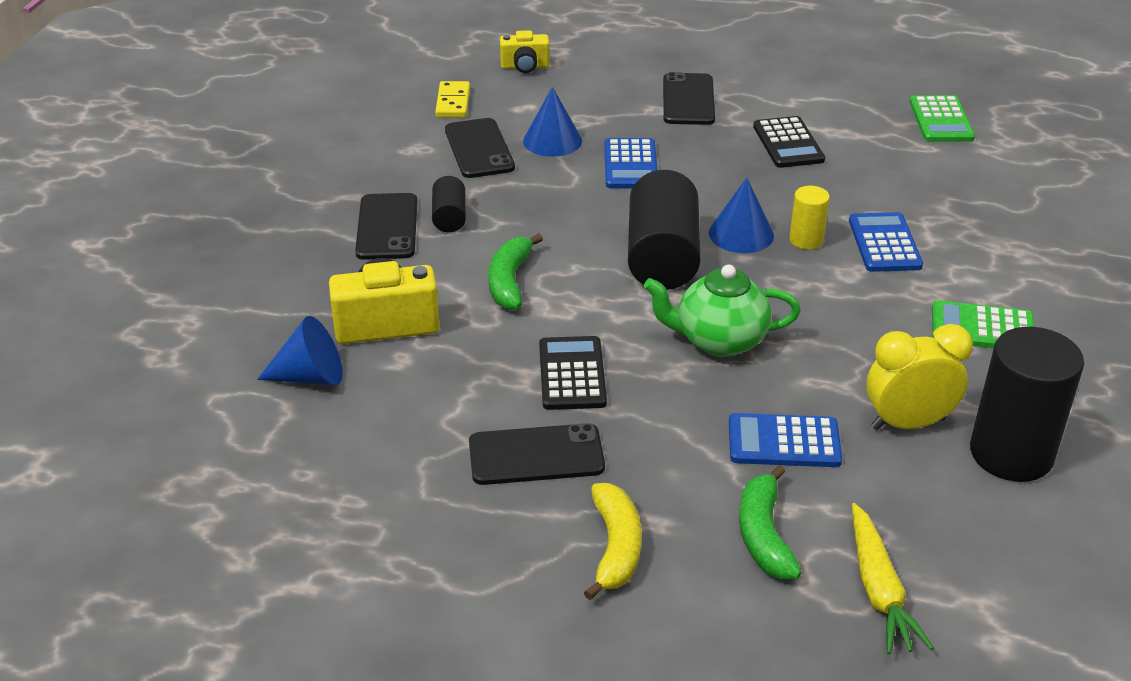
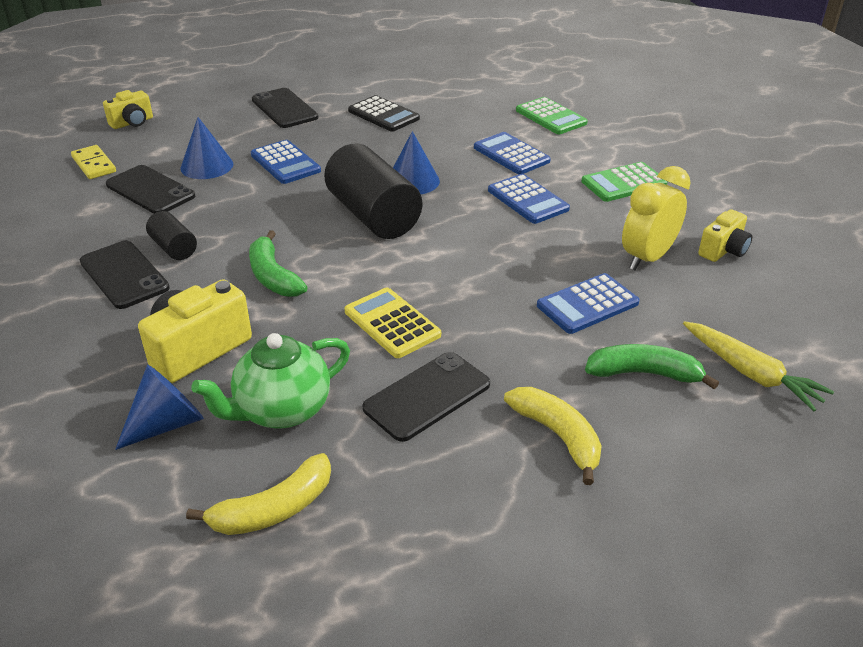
camera: 35 degrees left, 0 degrees up
black calculator [539,336,607,410] -> yellow calculator [344,287,441,358]
green teapot [644,265,801,357] -> green teapot moved to [191,333,350,428]
green banana [739,465,802,579] -> green banana turned 135 degrees clockwise [585,344,719,389]
yellow cylinder [789,186,830,250] -> none
green calculator [910,95,975,142] -> green calculator moved to [516,97,588,134]
black cylinder [970,327,1084,482] -> yellow camera [698,209,752,262]
none -> yellow banana [186,453,331,535]
none -> blue calculator [488,174,570,224]

